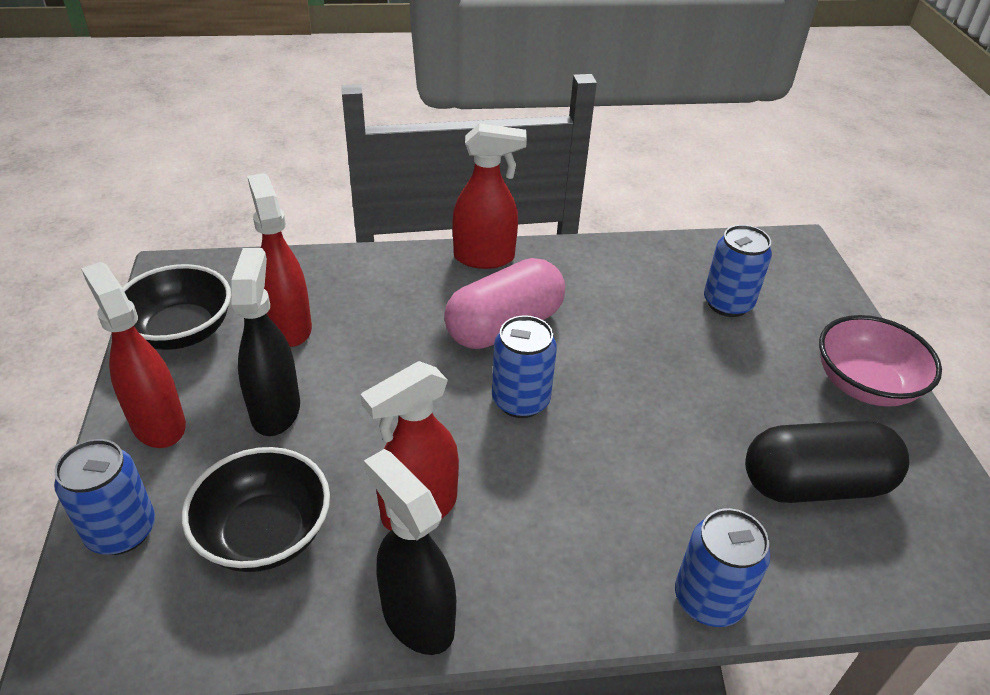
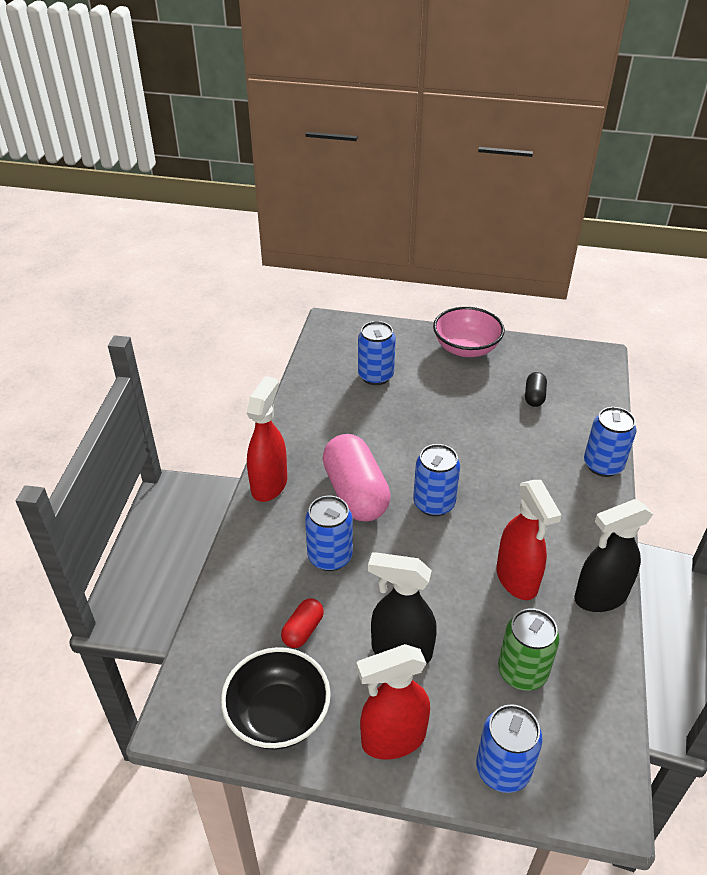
camera: 70 degrees left, 0 degrees up
black bowl [182,447,330,572] -> green can [498,608,560,691]
red spray bottle [247,173,312,347] -> red capsule [281,599,324,648]
black capsule [745,420,909,503] -> black capsule [525,372,547,407], size x0.47
none -> blue can [305,496,353,571]

